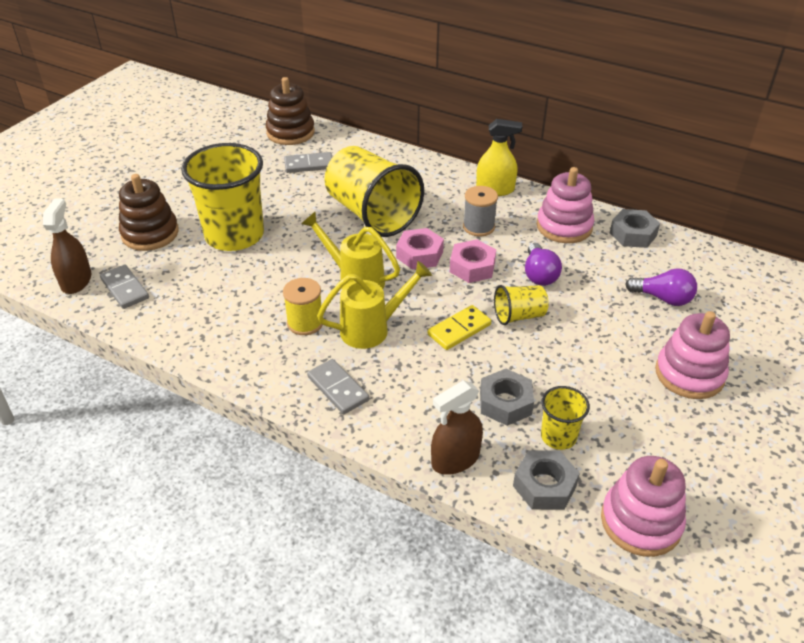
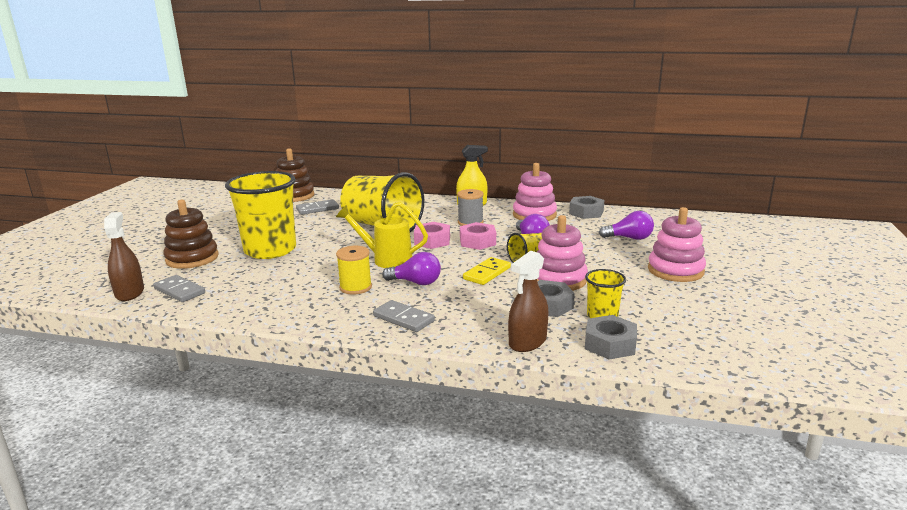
camera: 15 degrees left, 20 degrees down
yellow watering can [317,261,432,349] -> purple light bulb [382,252,441,285]
pink stacking toy [601,456,686,557] -> pink stacking toy moved to [537,215,588,291]

